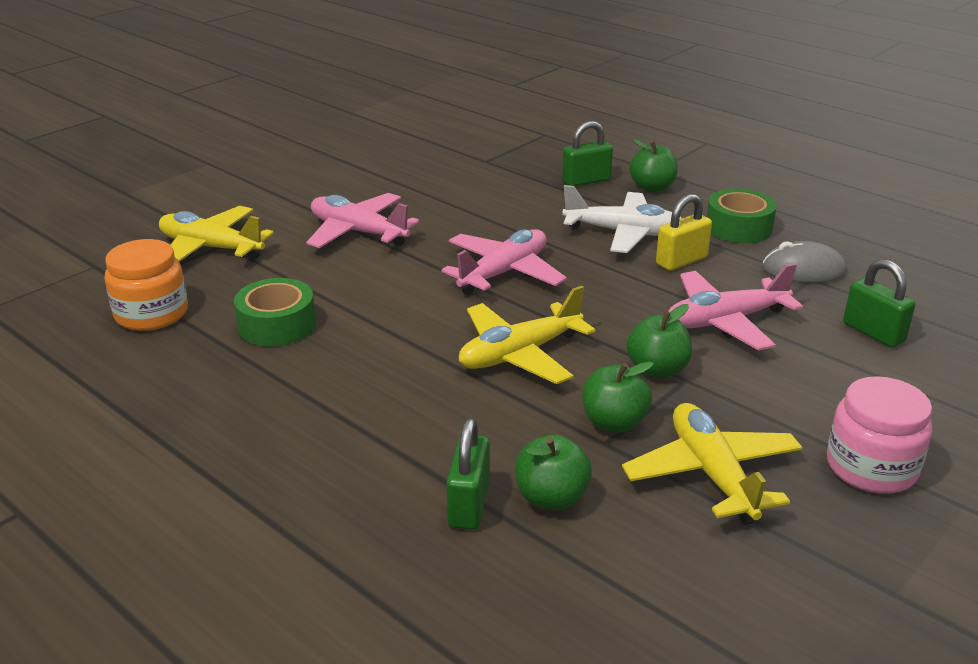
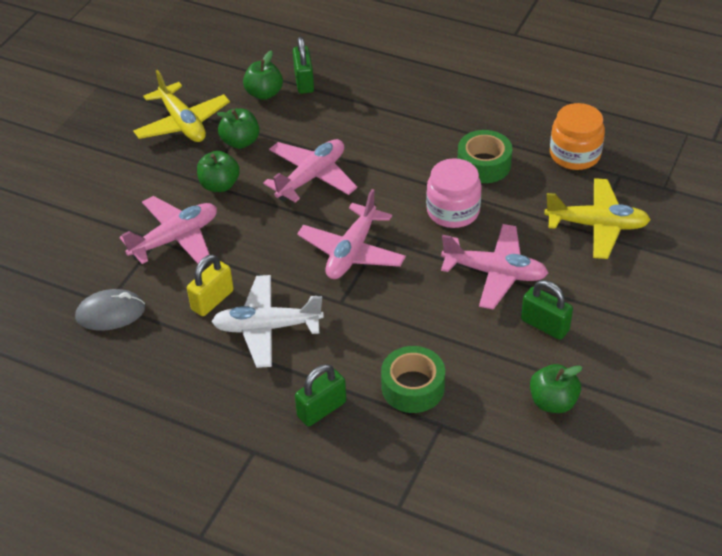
camera: 165 degrees right, 15 degrees up
yellow plane [459,286,595,384] -> pink plane [263,139,357,203]
green apple [629,139,678,192] -> green apple moved to [530,364,583,413]
green tape [707,189,777,243] -> green tape moved to [381,346,445,413]
pink jar [827,376,932,494] -> pink jar moved to [426,158,482,228]
green padlock [843,259,916,347] -> green padlock moved to [521,280,573,340]

